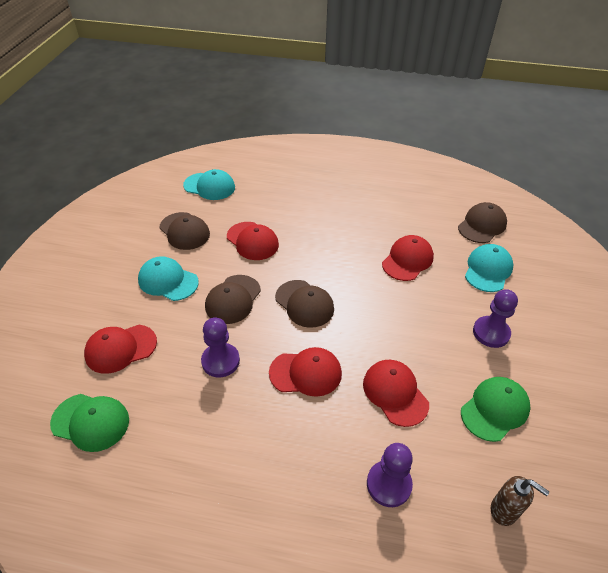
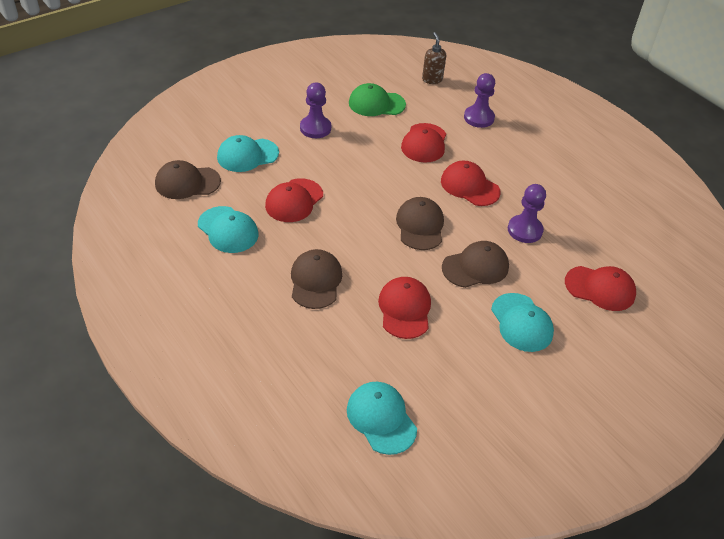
camera: 140 degrees left, 0 degrees up
green cap [50,394,129,452] -> none
brown cap [159,212,210,250] -> brown cap moved to [291,249,342,309]
red cap [382,235,434,281] -> red cap turned 45 degrees counterclockwise [265,178,323,222]
none -> turquoise cap [198,206,258,253]

